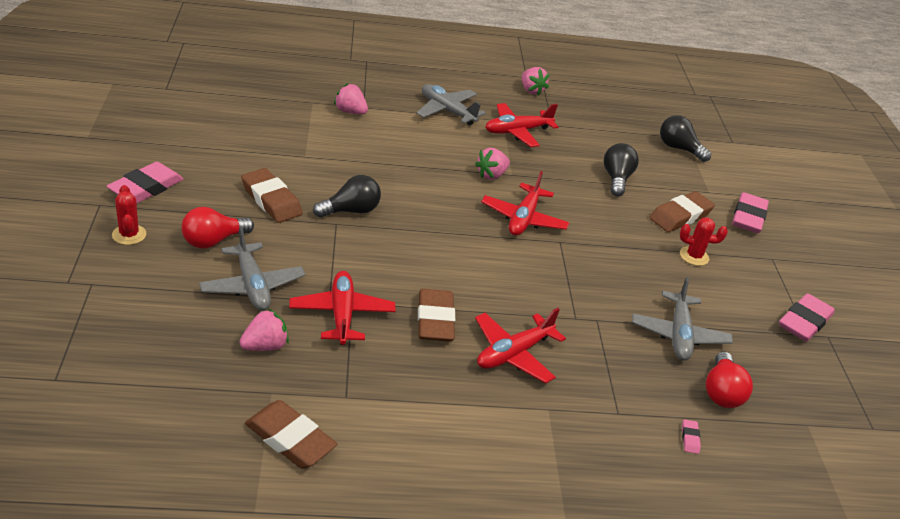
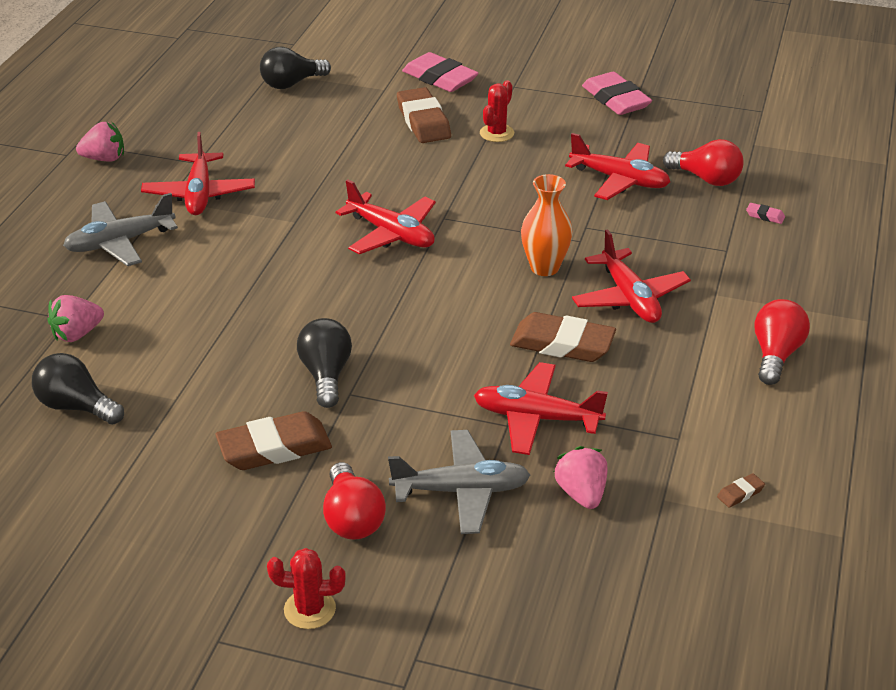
camera: 65 degrees left, 0 degrees up
pink eraser [106,162,184,203] -> none
brown eraser [245,400,337,468] -> brown eraser [717,473,765,508], size x0.42
pink strawberry [475,148,510,180] -> none
black light bulb [604,143,639,196] -> black light bulb moved to [32,353,124,425]
grey plane [632,277,733,360] -> red plane [565,133,670,200]
none -> orange vase [521,174,573,276]
none -> red light bulb [754,299,810,385]

